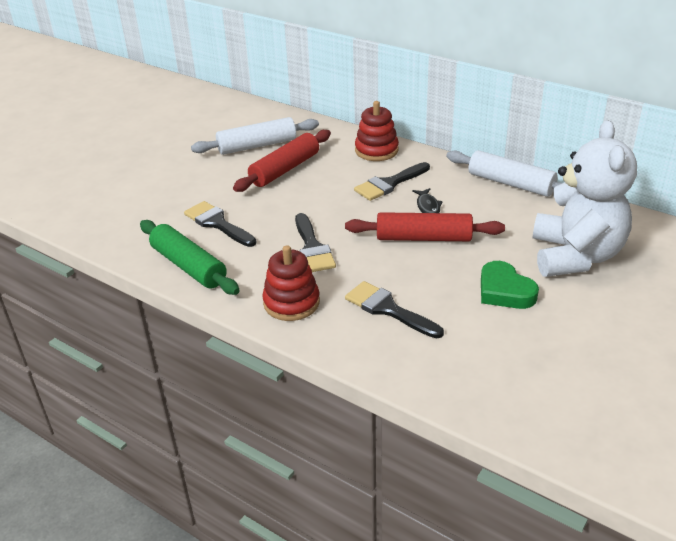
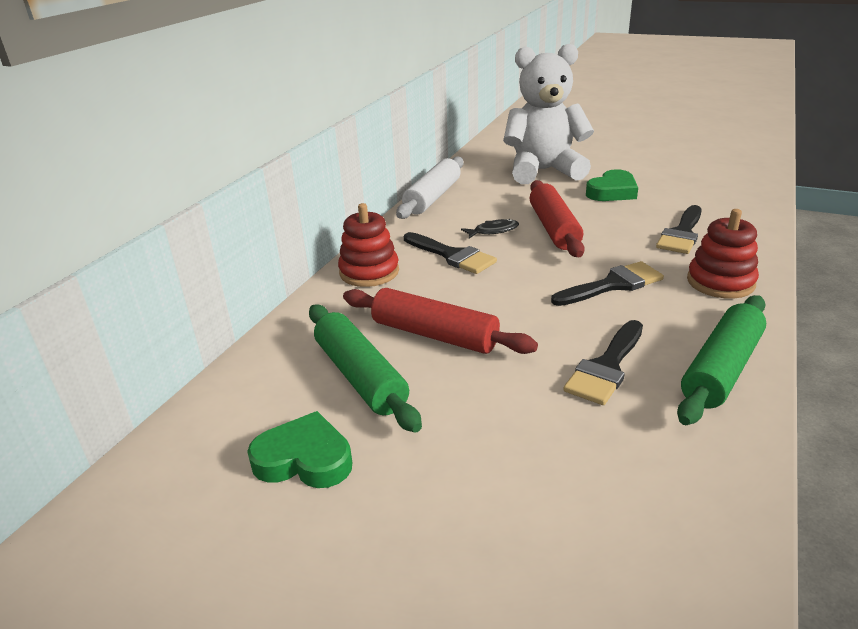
camera: 100 degrees left, 5 degrees down
white rolling pin [191,117,319,155] -> green rolling pin [309,305,422,433]
none -> green heart [247,411,353,488]

